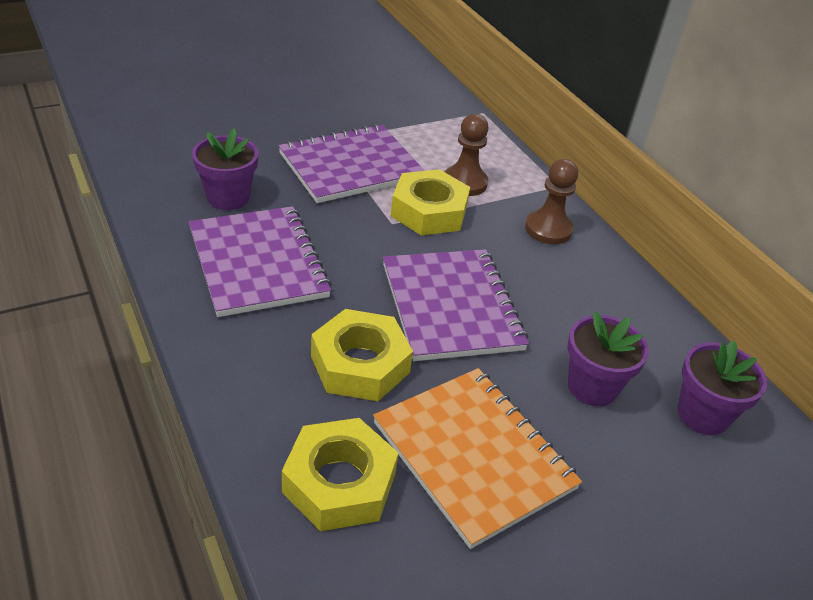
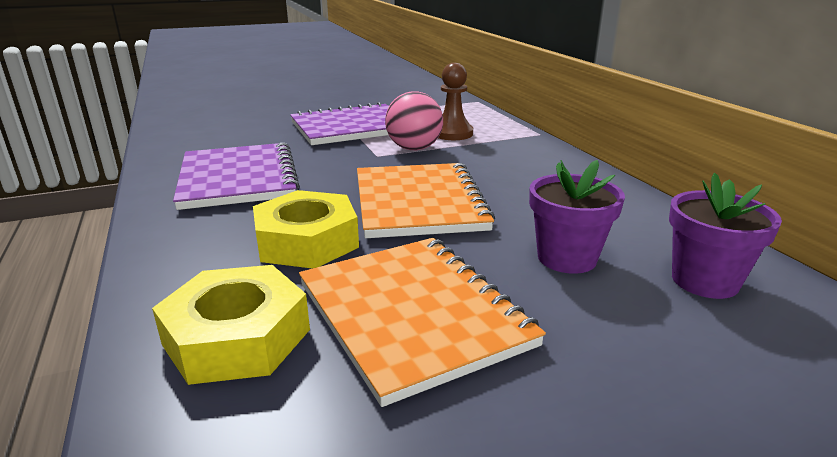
camera: 10 degrees right, 15 degrees down
purple flower pot [192,128,259,210] -> none
purple notebook [383,249,529,361] -> orange notebook [357,163,495,238]
yellow nut [391,169,470,235] -> pink ball [385,91,443,150]
brown pawn [525,159,578,244] -> none

